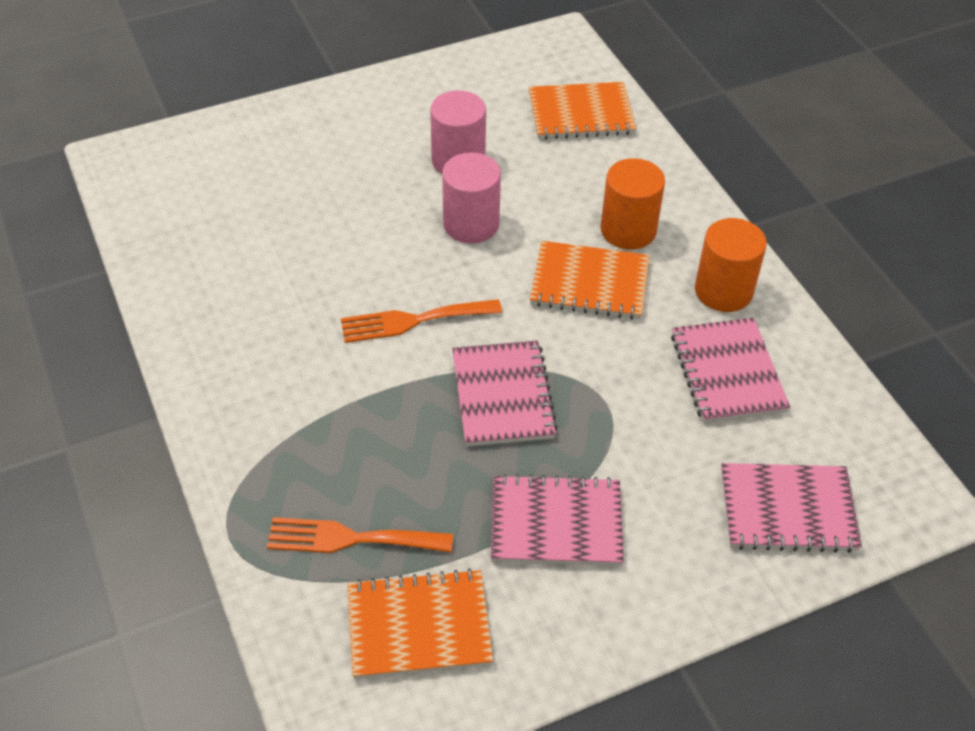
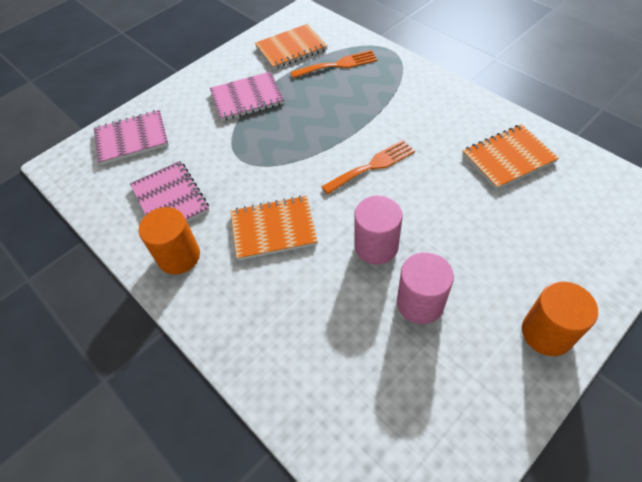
camera: 165 degrees right, 5 degrees up
pink notebook [452,341,558,447] -> none
orange notebook [529,82,637,140] -> orange notebook moved to [462,124,559,190]
orange cylinder [601,158,665,250] -> orange cylinder moved to [522,282,598,356]

